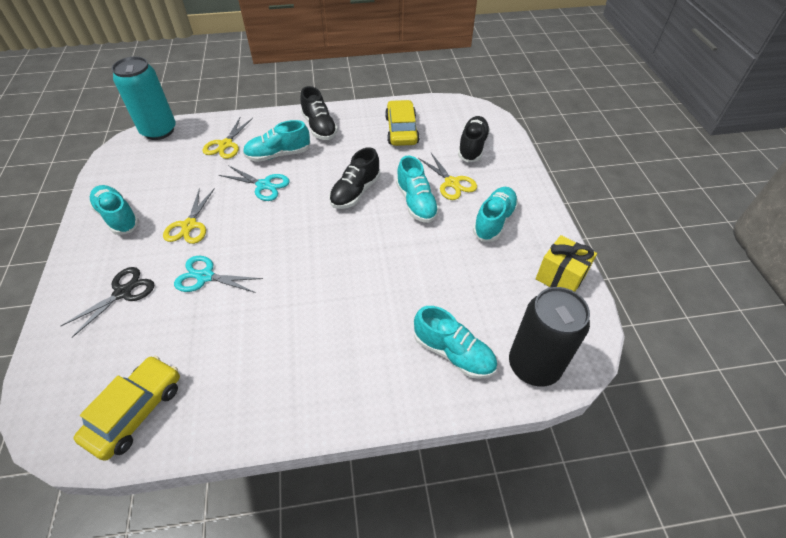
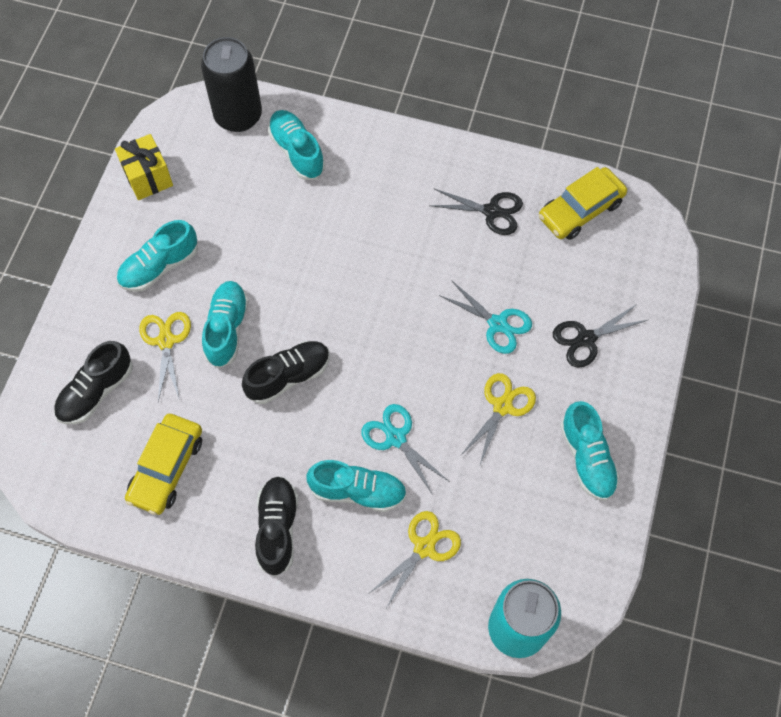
camera: 155 degrees left, 15 degrees up
none -> black scissors [429,189,523,235]

